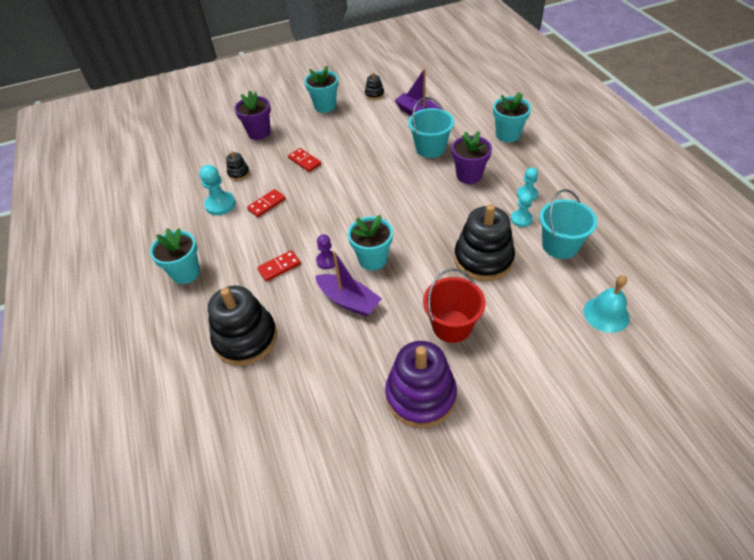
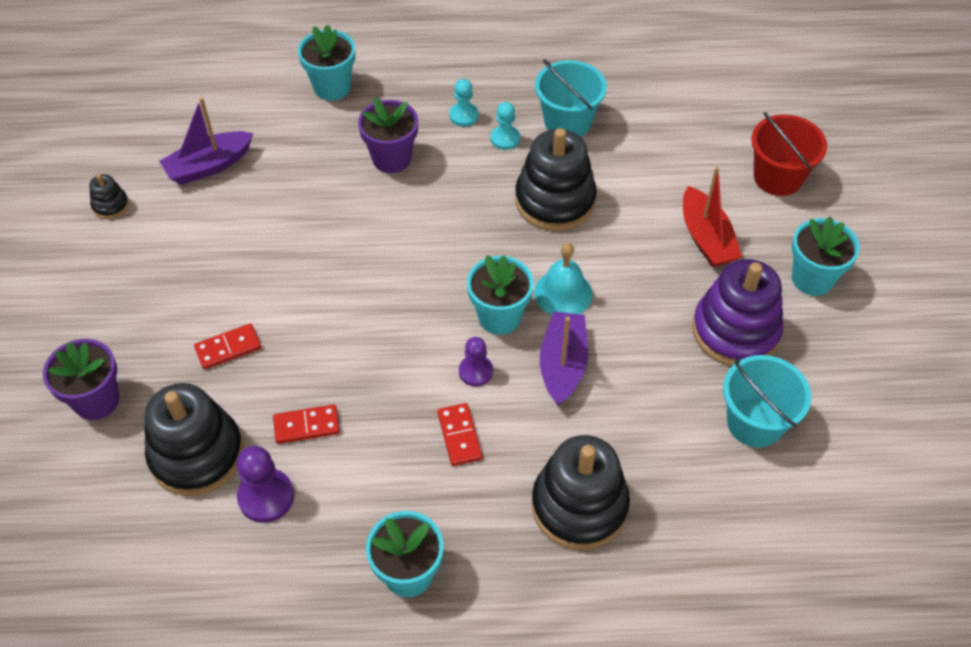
camera: 75 degrees left, 5 degrees up
turquoise pawn [199,165,236,215] -> purple pawn [237,446,294,523]
black stacking toy [226,151,250,181] -> black stacking toy [144,383,243,496], size x2.24
red domino [247,189,286,217] -> red domino turned 75 degrees counterclockwise [273,404,340,444]
turquoise flower pot [305,66,338,113] -> turquoise flower pot moved to [792,217,860,296]
purple boat [315,251,382,317] -> purple boat turned 45 degrees counterclockwise [540,311,588,406]
turquoise bucket [408,97,454,158] -> turquoise bucket moved to [723,355,811,447]
red bucket [423,268,485,343] -> red bucket moved to [751,112,827,196]
turquoise bell [583,275,630,333] -> turquoise bell moved to [534,243,593,315]
none -> red boat [683,167,742,267]

